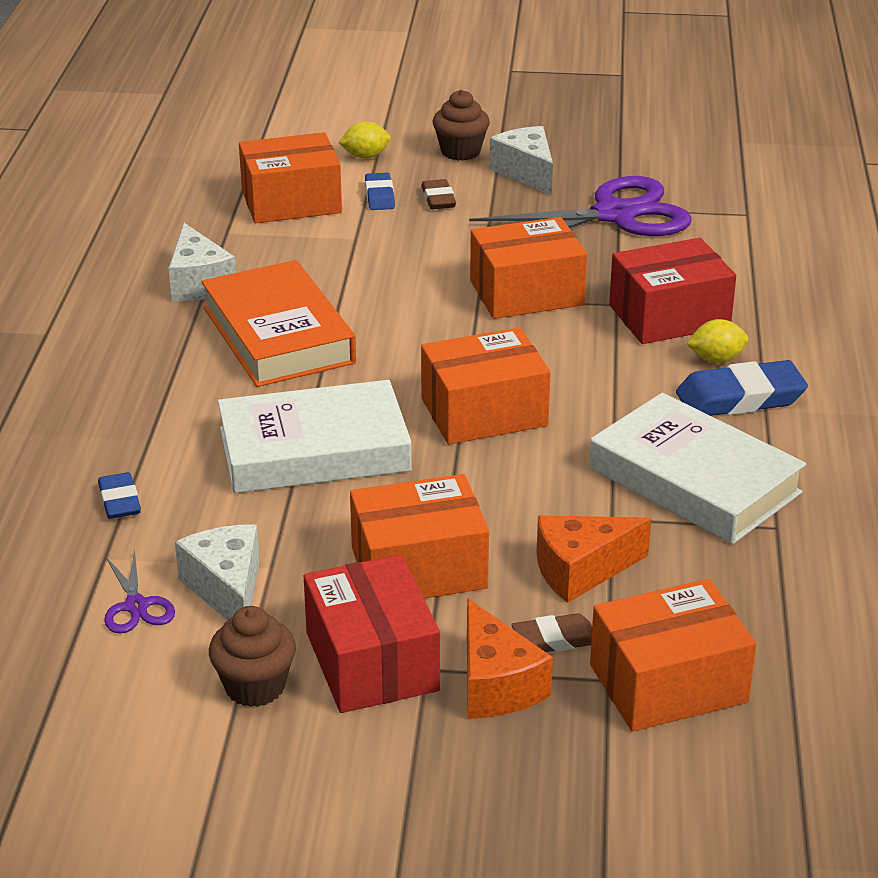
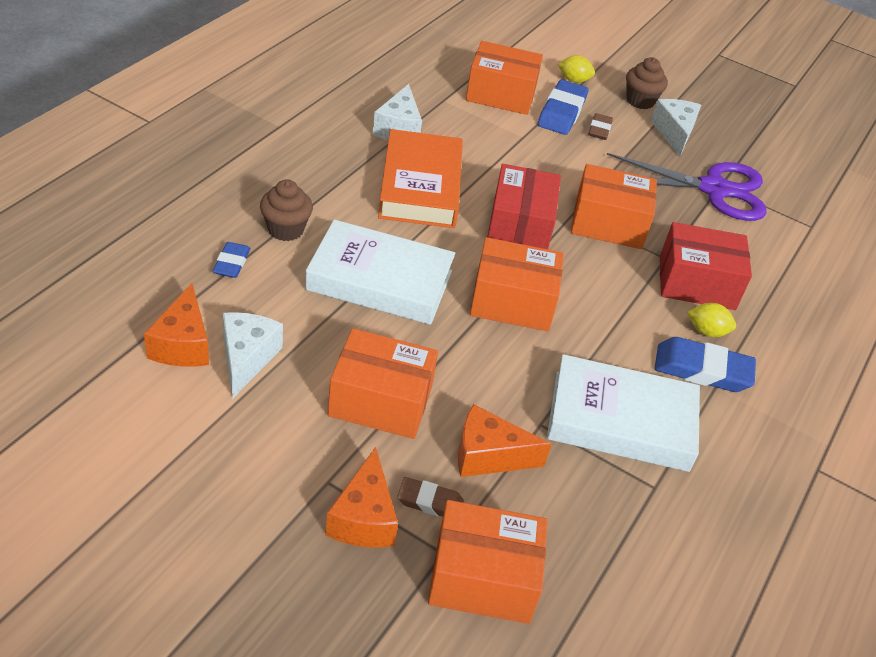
camera: 20 degrees right, 10 degrees up
purple scissors [104,550,175,634] -> orange cheese [144,283,209,367]
brown cupcake [209,606,296,707] -> brown cupcake moved to [260,179,313,241]
red box [304,554,440,713] -> red box moved to [487,164,561,249]
blue eraser [365,173,395,210] -> blue eraser [538,80,589,135], size x1.74
white book [589,393,806,544] -> white book turned 60 degrees counterclockwise [547,354,700,472]

